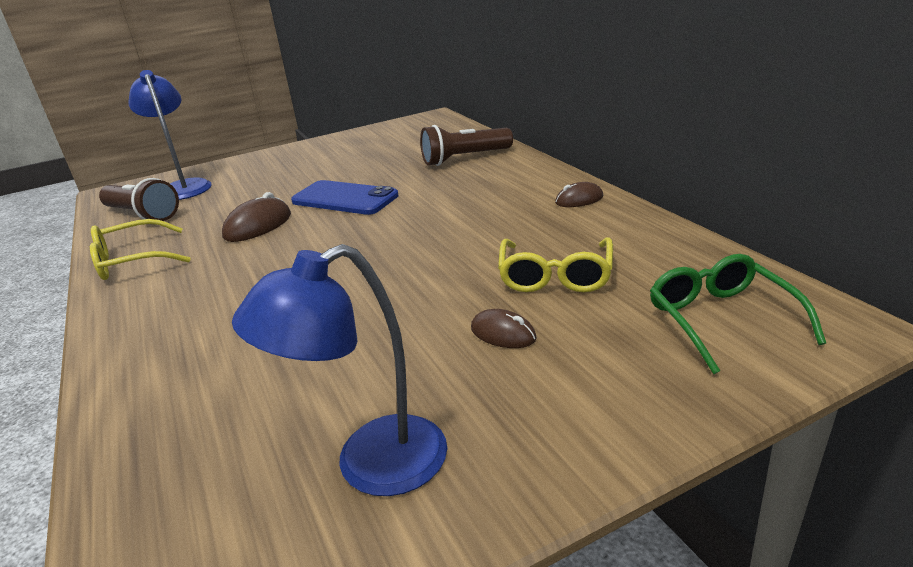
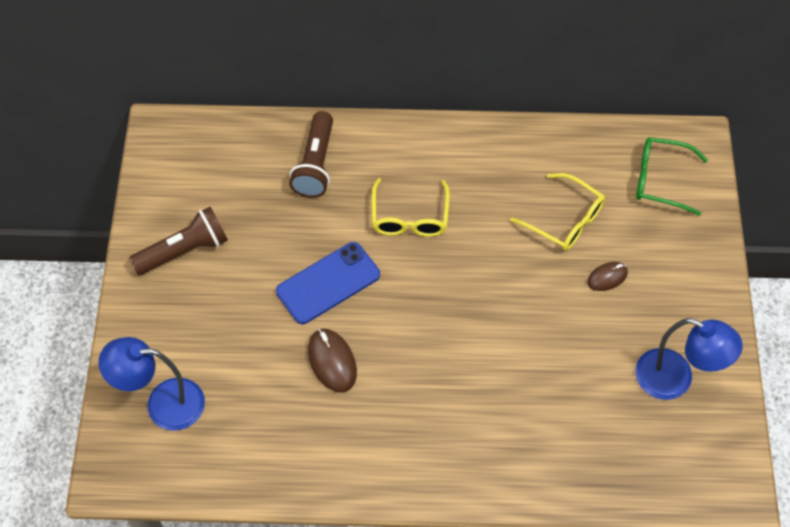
camera: 65 degrees left, 30 degrees up
yellow glasses [90,219,191,280] -> yellow glasses moved to [372,178,450,237]
brown flashlight [99,178,179,221] -> brown flashlight moved to [129,207,228,275]
blue lamp [232,244,447,496] -> blue lamp turned 60 degrees counterclockwise [635,318,743,400]
brown mouse [555,182,603,207] -> none

